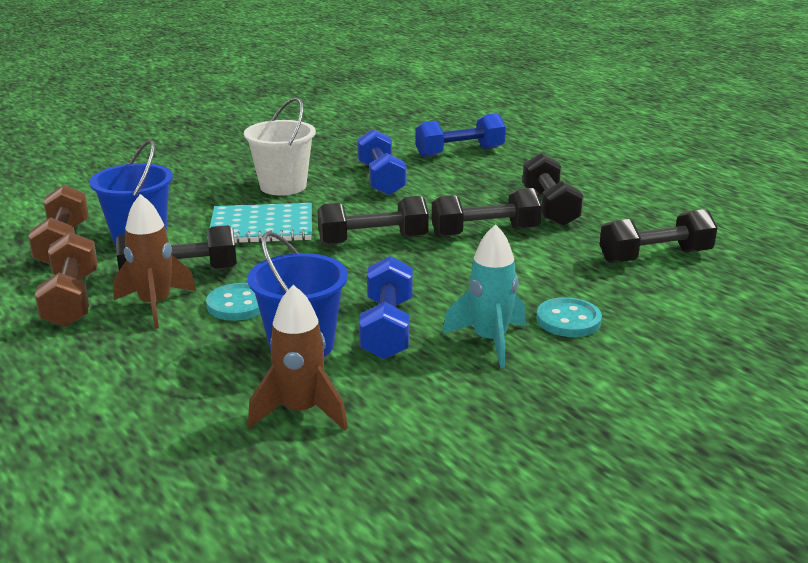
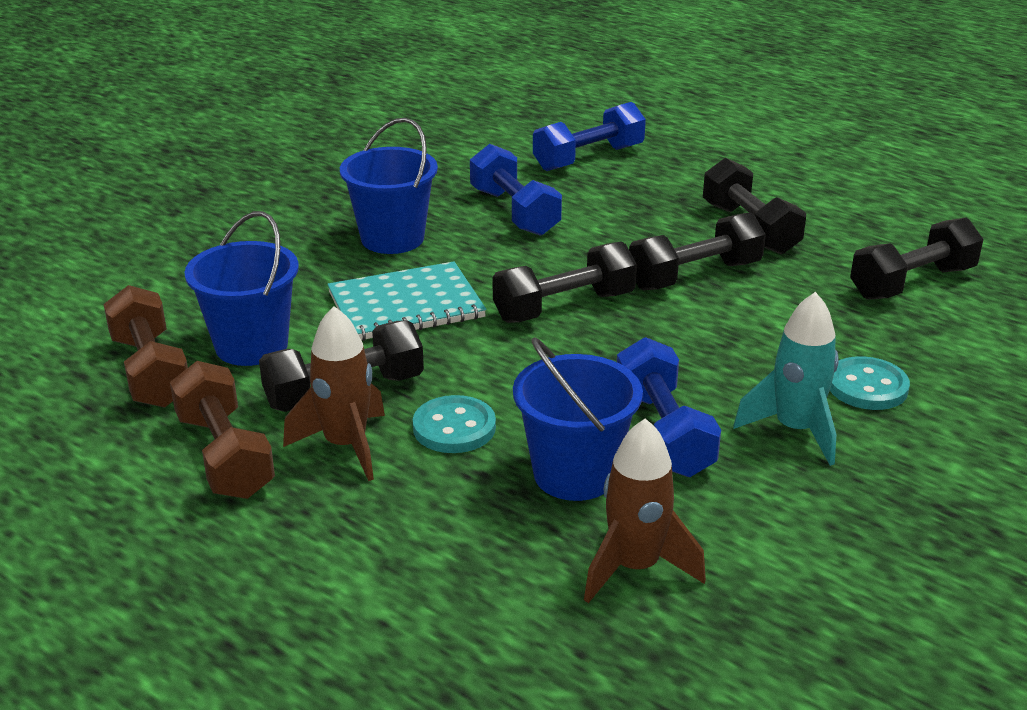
camera: 15 degrees left, 5 degrees up
white bucket [244,97,316,196] -> blue bucket [340,118,438,254]

